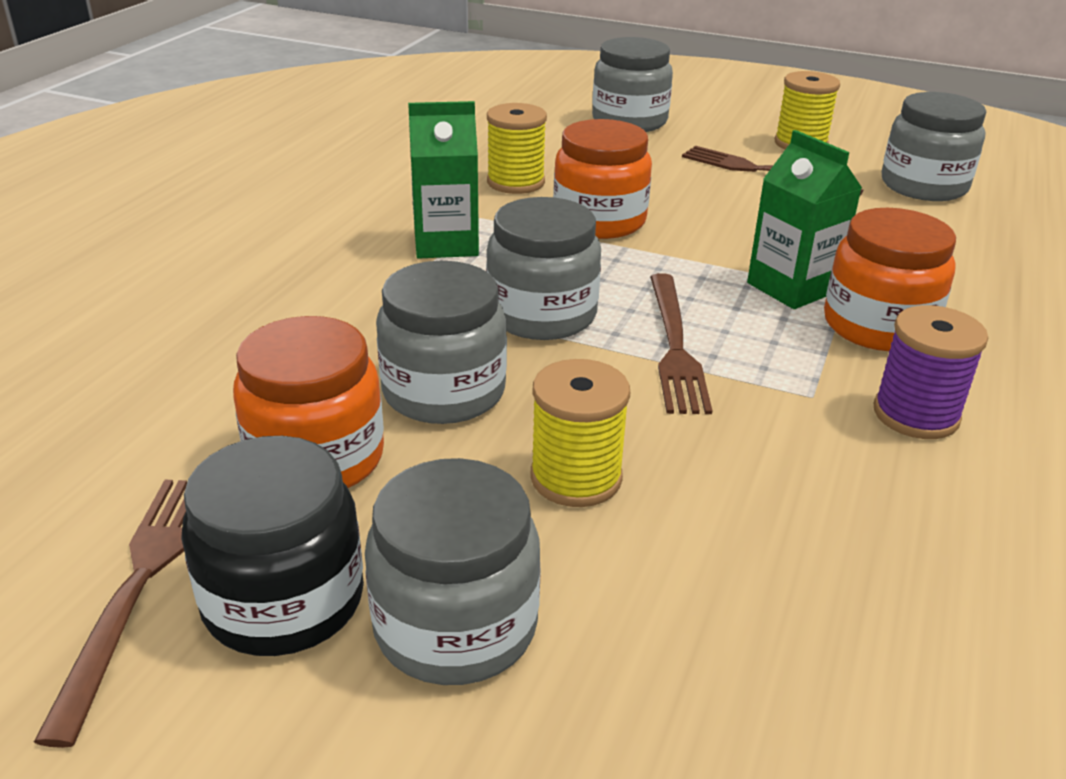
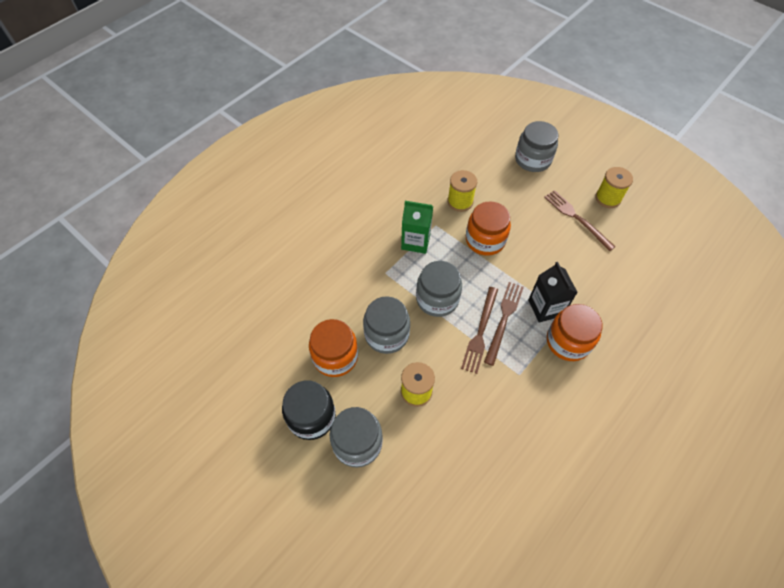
camera: 20 degrees right, 25 degrees up
brown fork [34,479,187,748] -> brown fork moved to [484,282,524,366]
green carton [747,130,862,309] -> black carton [528,262,578,322]
purple spool [874,305,988,439] -> none
grey jar [882,92,986,201] -> none

